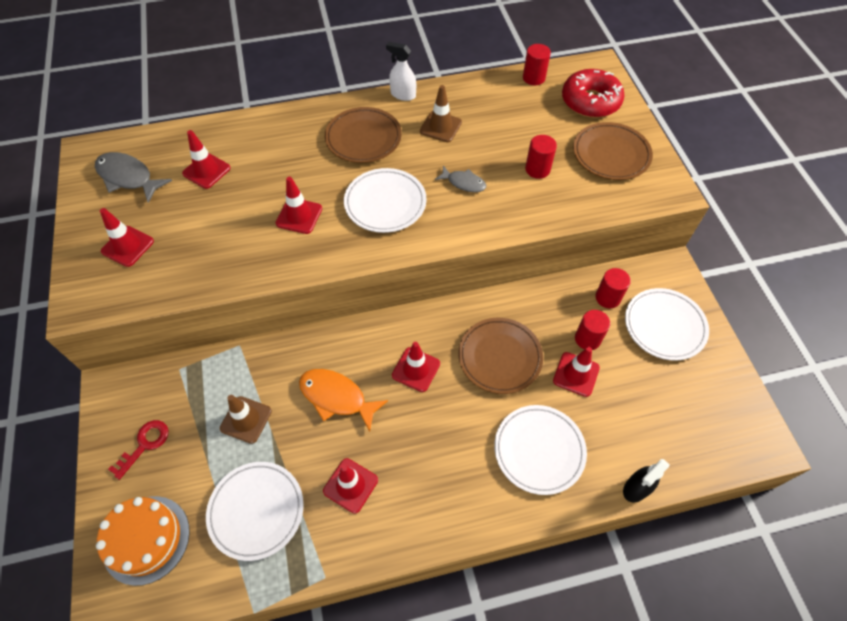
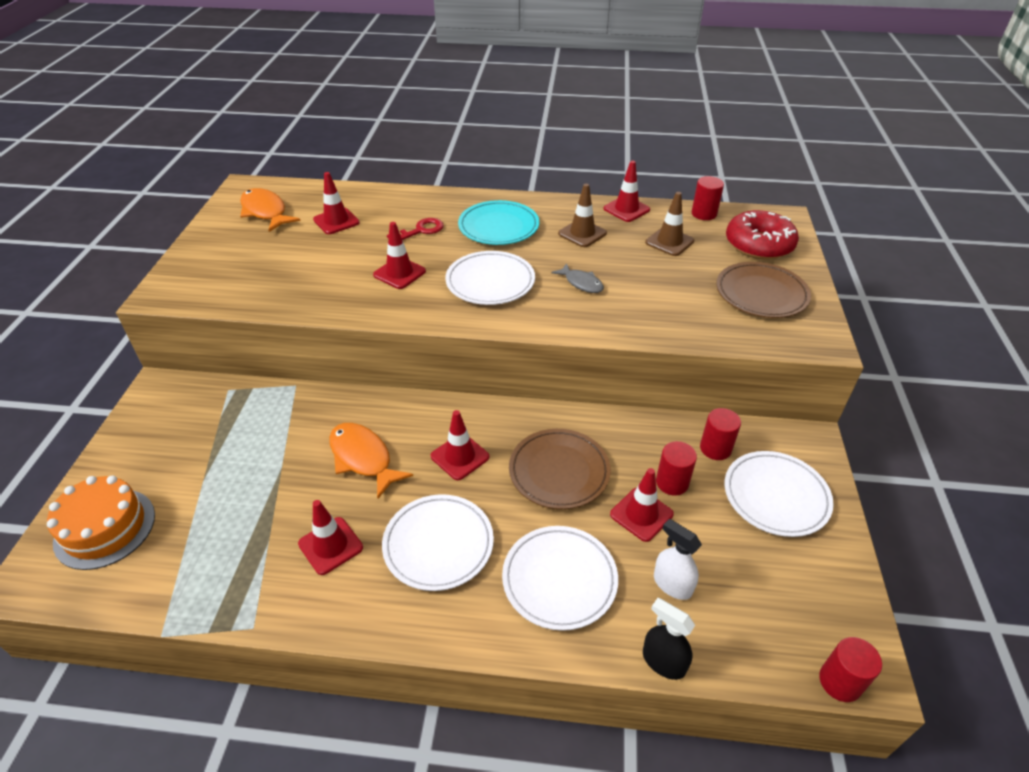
camera: 20 degrees right, 15 degrees down
grey fish [95,152,172,203] -> orange fish [240,188,300,232]
red traffic cone [100,208,154,267] -> red traffic cone moved to [604,161,650,222]
red key [108,420,168,480] -> red key moved to [387,218,444,240]
white plate [206,462,304,561] -> white plate moved to [382,494,494,591]
brown traffic cone [220,395,272,444] -> brown traffic cone moved to [645,192,694,256]
brown plate [325,107,402,163] -> turquoise plate [458,200,539,245]
white spray bottle [386,42,416,101] -> white spray bottle moved to [654,519,702,600]
red cylinder [525,135,557,179] -> red cylinder moved to [819,637,882,702]
black spray bottle [623,459,670,502] -> black spray bottle turned 60 degrees clockwise [643,598,695,680]

